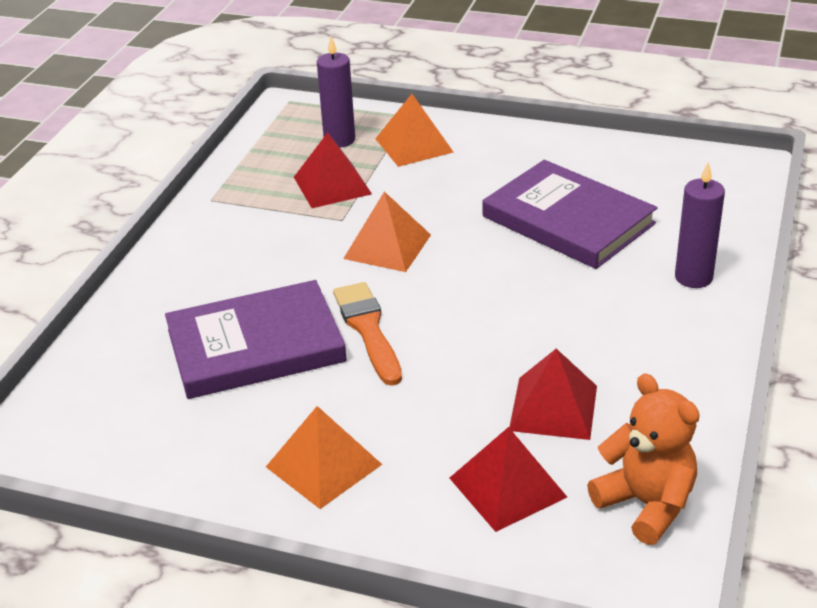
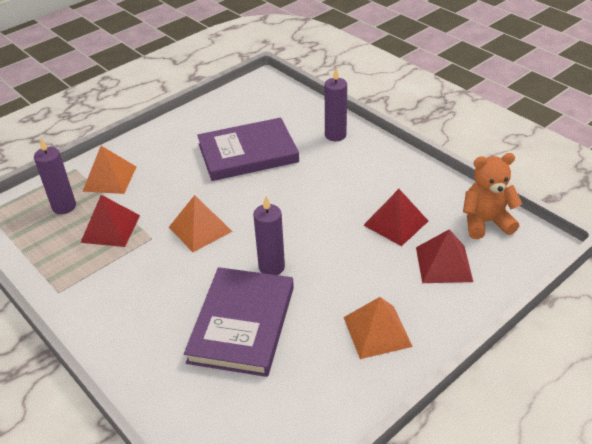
camera: 60 degrees left, 5 degrees up
orange brush [333,282,402,386] -> purple candle [253,197,285,275]

